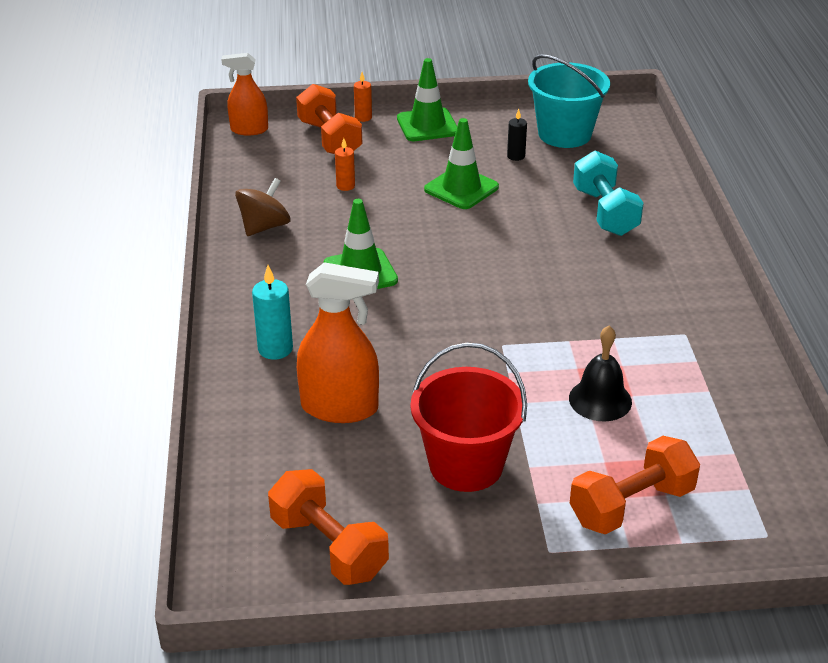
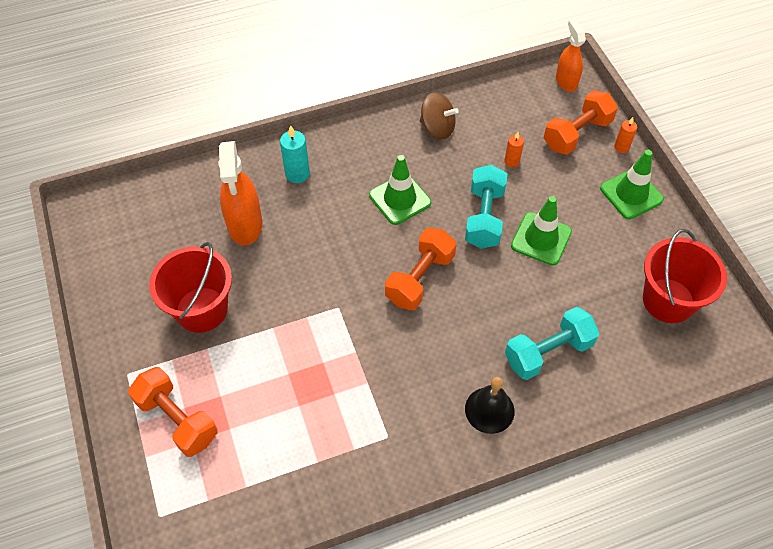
camera: 75 degrees right, 20 degrees up
orange dumbbell [268,469,389,585] -> orange dumbbell moved to [385,228,456,310]
black candle [507,109,527,161] -> none
turquoise bucket [528,54,610,148] -> red bucket [643,229,727,323]
black bell [569,326,632,422] -> black bell moved to [465,377,515,434]
none -> turquoise dumbbell [465,165,507,249]

